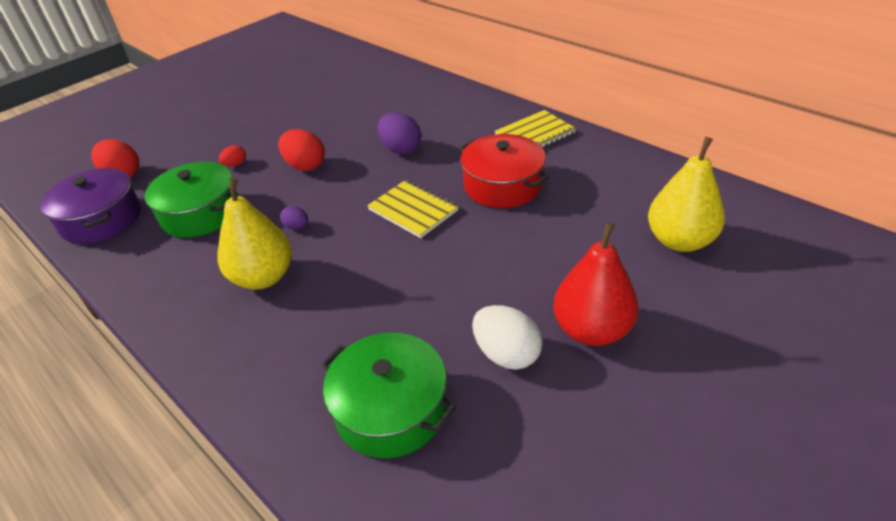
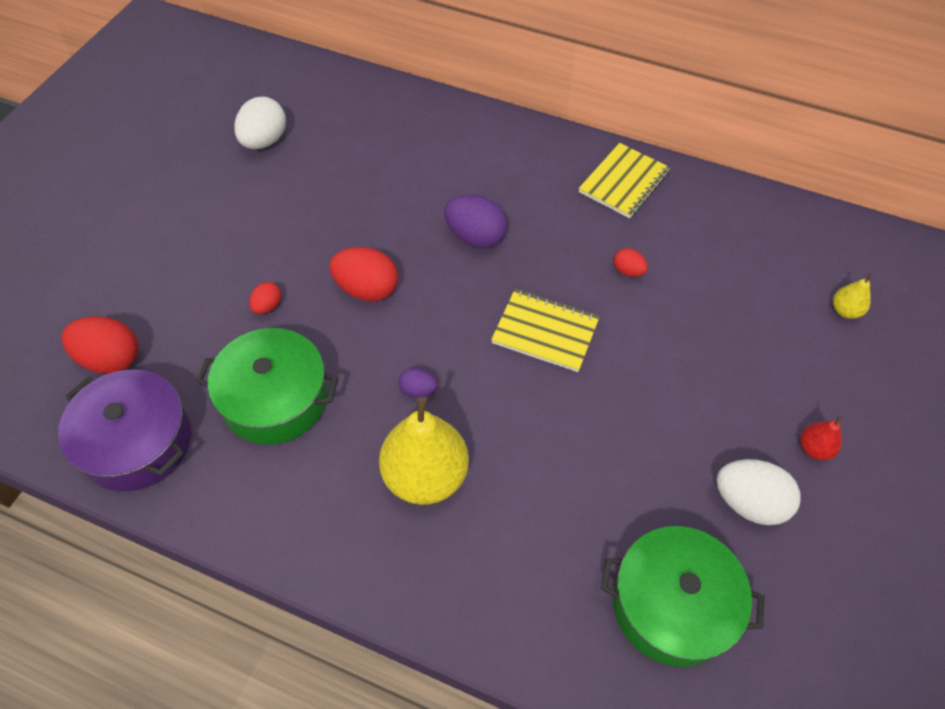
camera: 25 degrees left, 15 degrees up
red pot [460,134,550,208] -> red egg [613,248,648,277]
red pear [553,222,638,346] -> red pear [800,415,842,460], size x0.46
yellow pear [648,137,725,252] -> yellow pear [833,273,872,319], size x0.46
none -> white egg [234,97,286,149]

